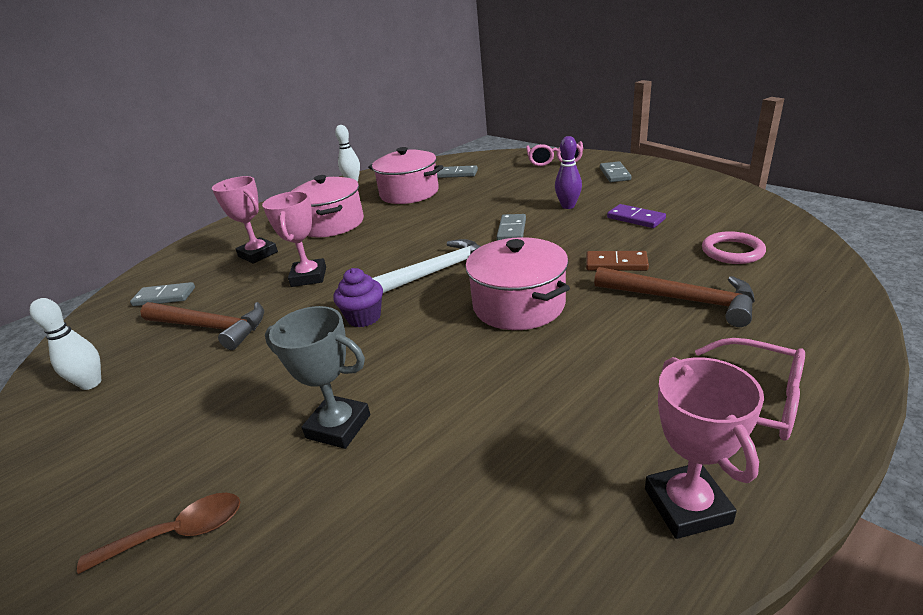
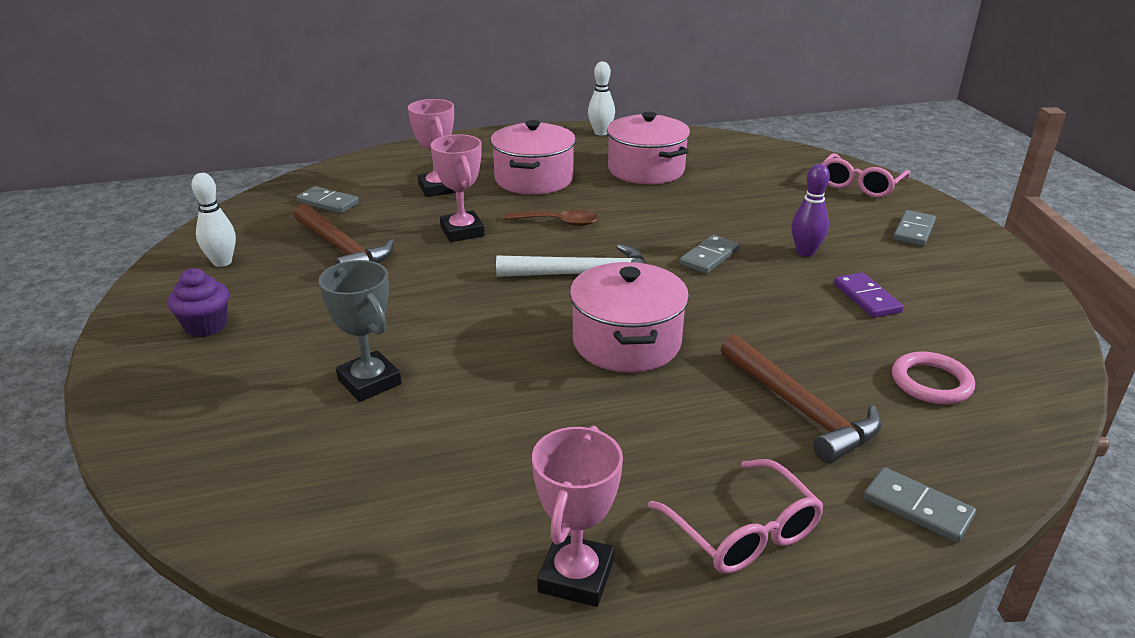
camera: 25 degrees right, 0 degrees up
brown spoon [77,493,240,574] -> brown spoon moved to [504,210,598,226]
pink trophy [262,191,326,287] -> pink trophy turned 45 degrees counterclockwise [431,134,485,242]
purple cupcake [333,268,383,327] -> purple cupcake moved to [168,268,229,337]
grey domino [437,165,478,178] -> grey domino moved to [864,467,976,543]
brown domino [586,251,649,271] -> none

